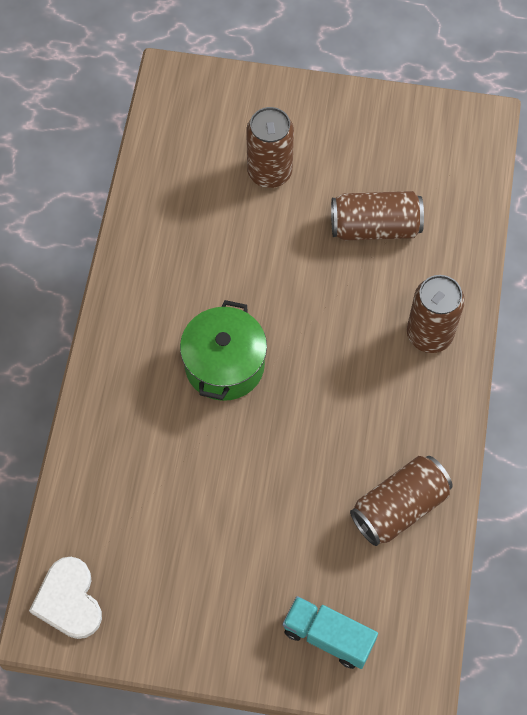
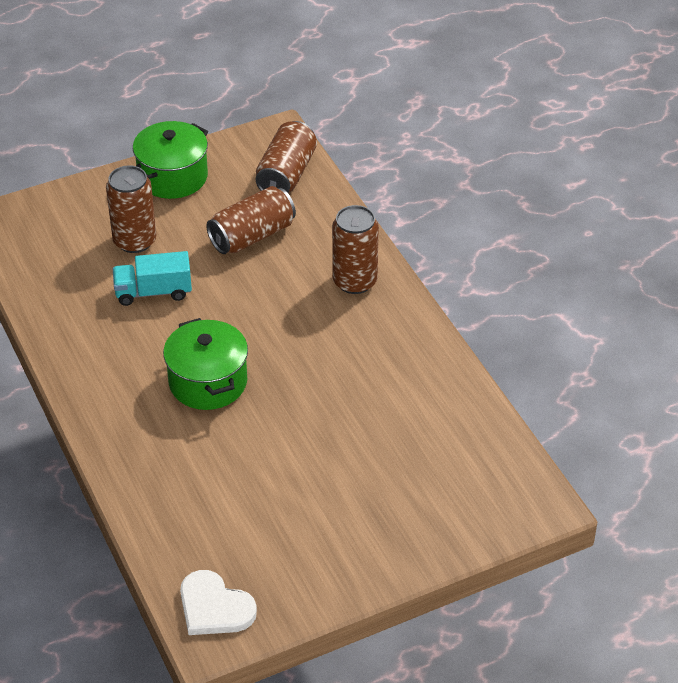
camera: 35 degrees left, 20 degrees down
turquoise truck [283,596,378,669] -> turquoise truck moved to [113,251,192,306]
brown can [350,456,453,546] -> brown can moved to [256,121,317,193]
none -> green pot [133,121,208,199]

